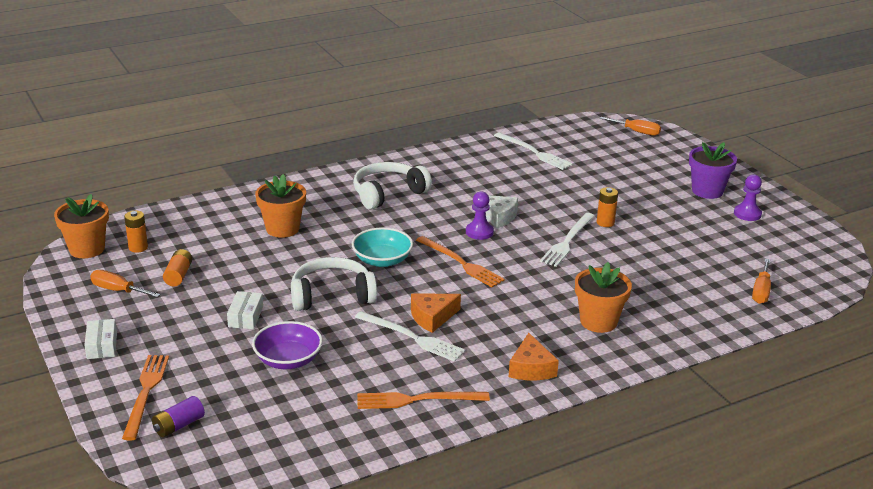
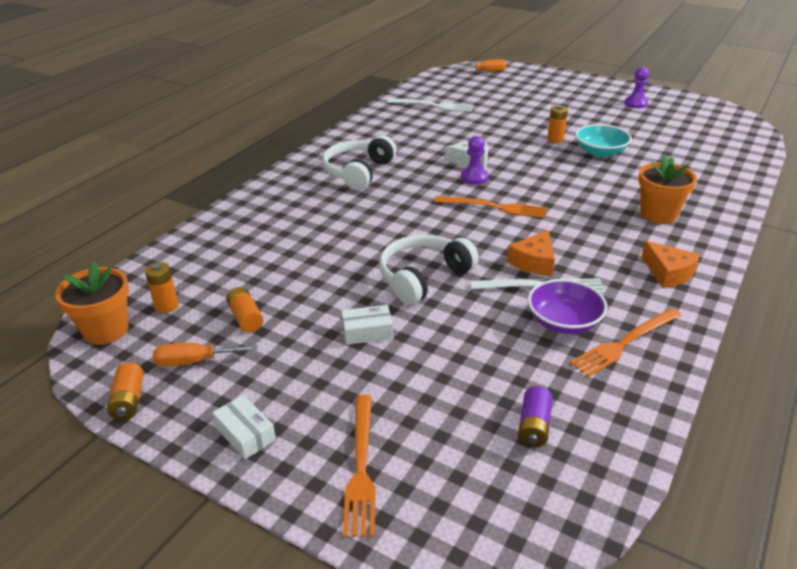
camera: 30 degrees left, 5 degrees up
orange fork [122,355,169,441] -> orange fork turned 150 degrees counterclockwise [343,395,376,537]
purple battery [152,396,205,437] -> purple battery moved to [518,386,553,447]
white box [227,291,263,329] -> white box turned 75 degrees counterclockwise [341,305,393,345]
purple bowl [252,321,323,369] -> purple bowl moved to [528,279,608,334]
orange flower pot [255,174,306,238] -> none
turquoise bowl [352,227,413,267] -> turquoise bowl moved to [575,124,632,157]
white fork [540,213,595,267] -> none
purple flower pot [689,142,737,199] -> none
orange screwdriver [752,259,771,304] -> none
none -> orange battery [107,362,144,420]

